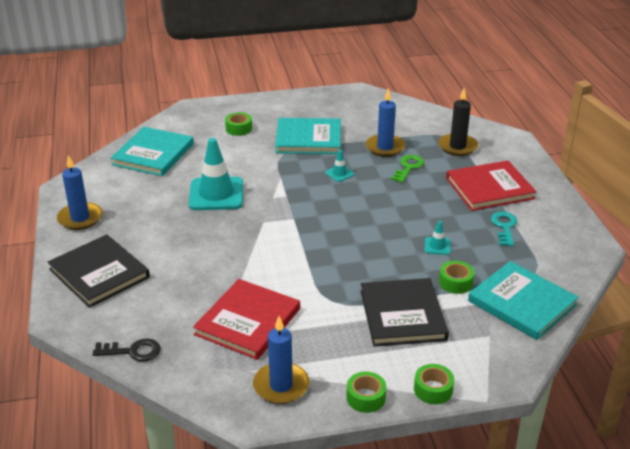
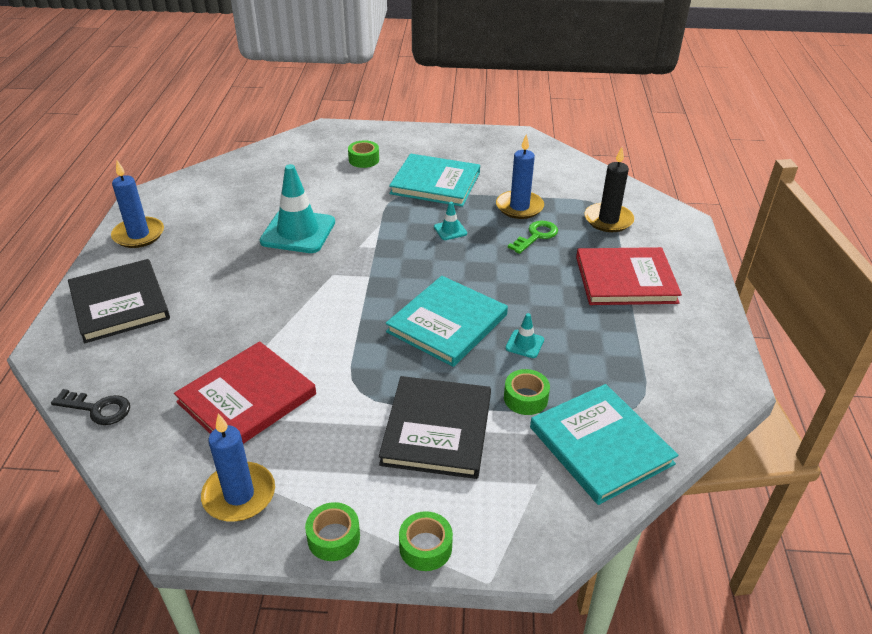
camera: 15 degrees right, 5 degrees up
turquoise book [111,127,194,176] -> turquoise book moved to [386,276,508,367]
turquoise key [491,212,517,246] -> none

